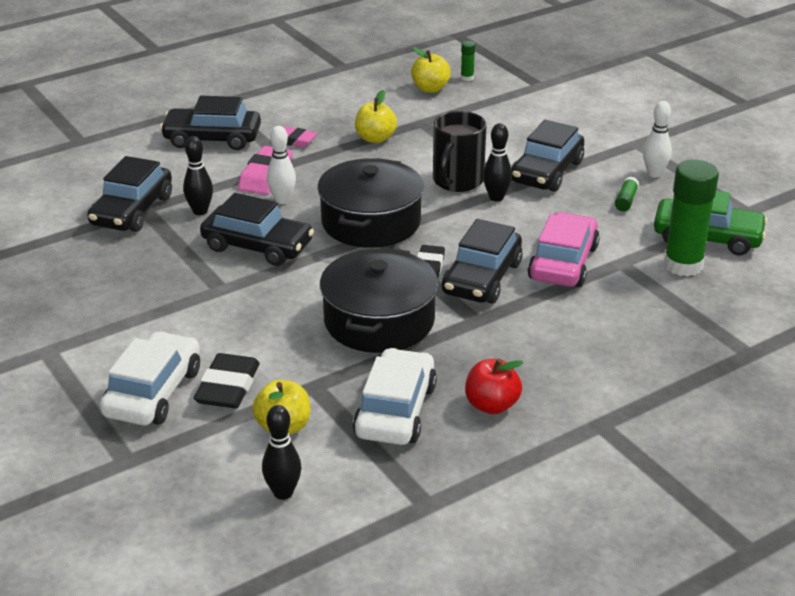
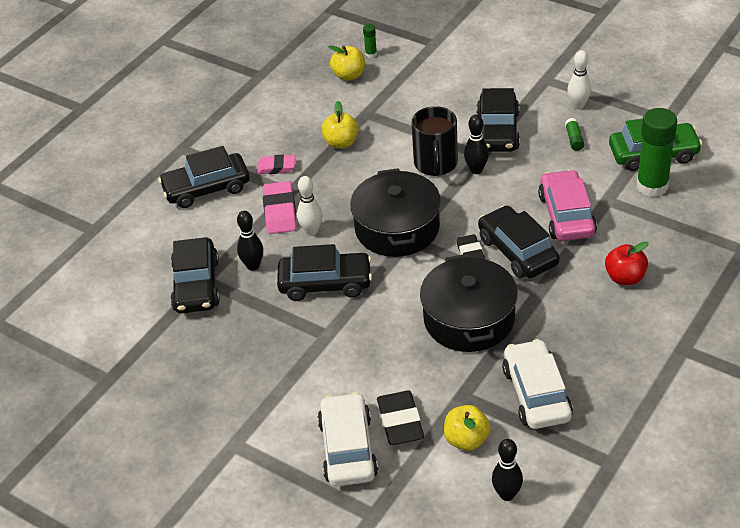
camera: 20 degrees left, 10 degrees up
black car [442,219,523,303] -> black car turned 150 degrees clockwise [478,205,560,278]
red apple [465,359,523,414] -> red apple moved to [605,241,649,285]

